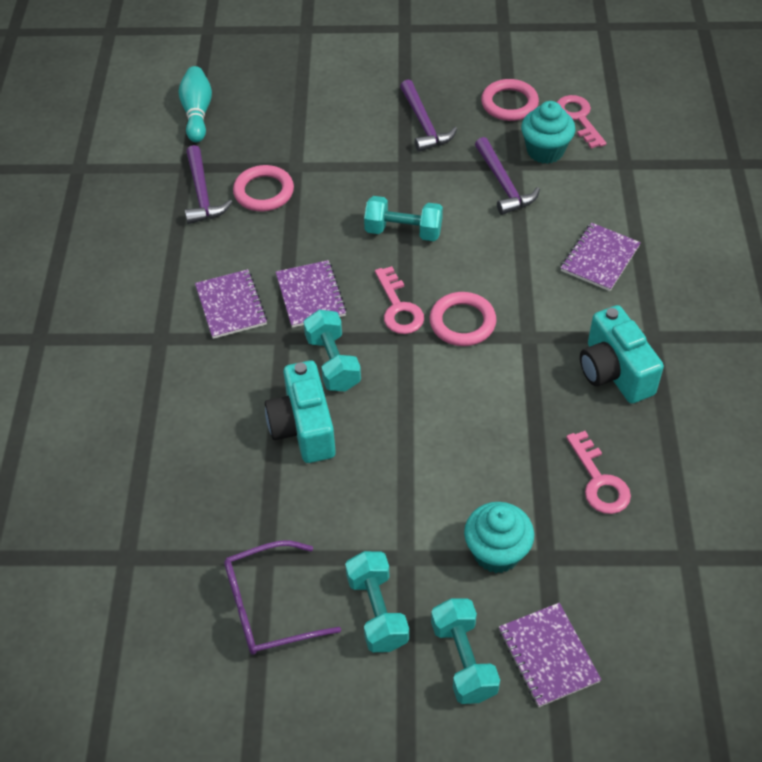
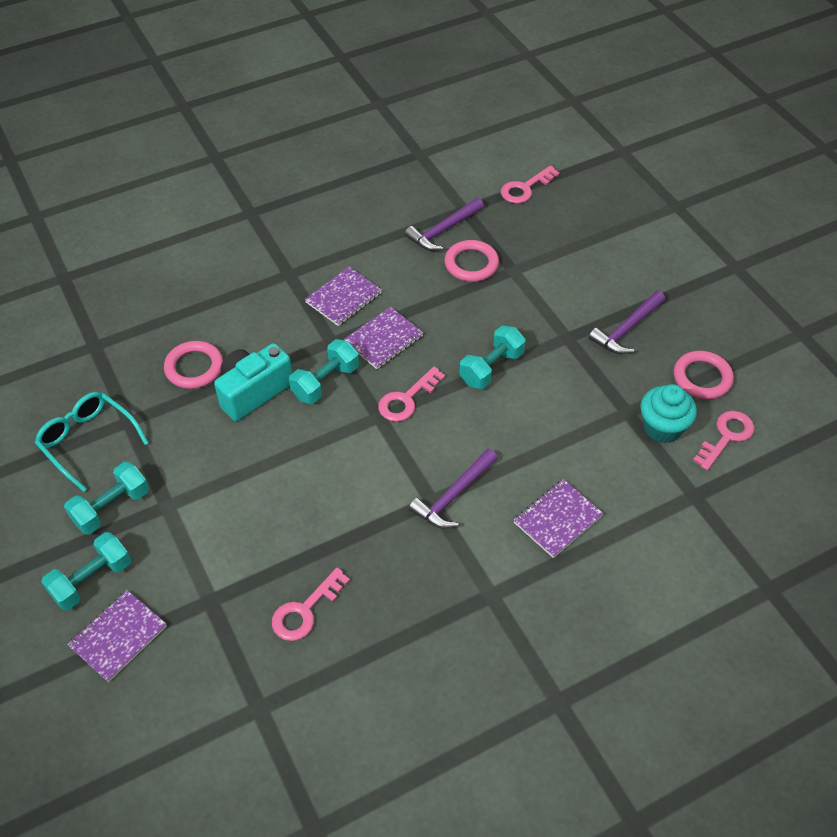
camera: 60 degrees right, 0 degrees up
turquoise bowling pin [179,66,212,142] -> pink key [501,165,560,204]
purple glasses [224,540,341,655] -> turquoise glasses [35,392,149,492]
turquoise dumbbell [364,196,443,241] -> turquoise dumbbell turned 60 degrees clockwise [459,325,526,389]
pink ring [430,292,496,346] -> pink ring moved to [164,341,223,389]
turquoise cupcake [464,502,534,573] -> none
purple hammer [475,137,540,215] -> purple hammer moved to [409,448,498,529]
purple notebook [561,223,641,291] -> purple notebook turned 45 degrees counterclockwise [514,479,604,558]
turquoise camera [580,305,664,404] -> none

